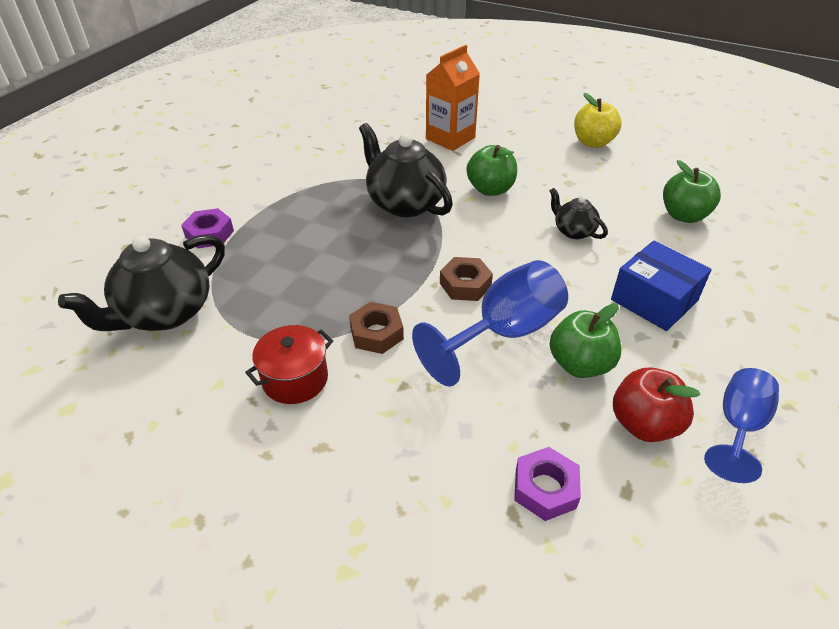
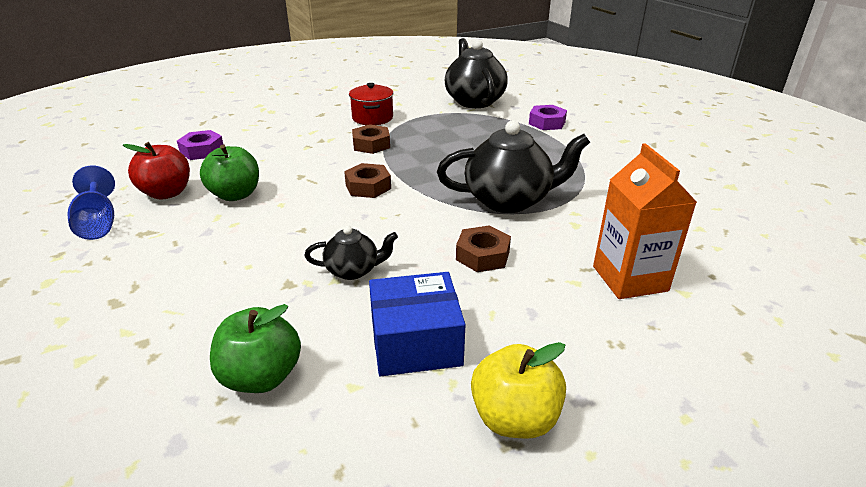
camera: 125 degrees right, 10 degrees down
blue goblet [412,260,568,387] -> none
green apple [467,145,517,196] -> brown nut [456,226,511,272]
blue box [611,241,712,331] -> blue box moved to [369,272,466,376]

